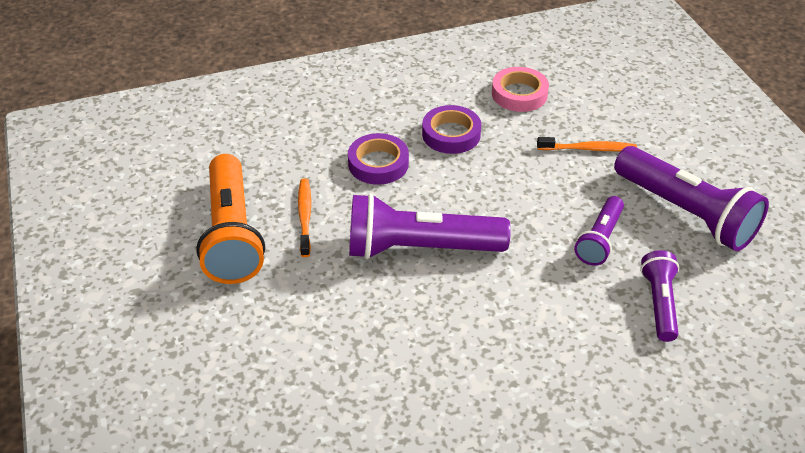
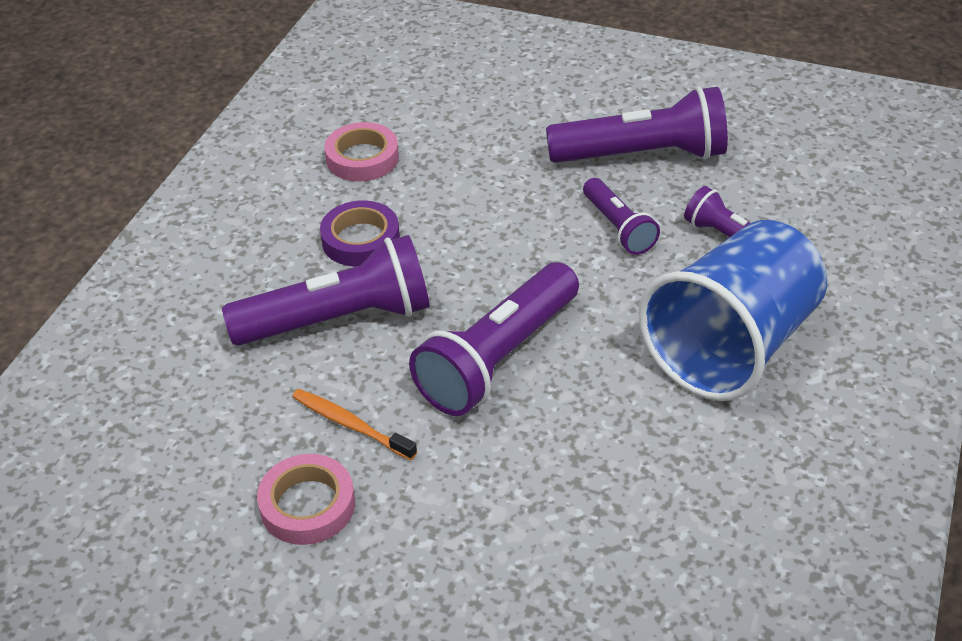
camera: 50 degrees left, 0 degrees up
orange flashlight [196,154,265,284] -> pink tape [257,454,355,545]
purple tape [348,133,409,185] -> purple flashlight [222,235,430,346]
orange toothbrush [537,137,637,151] -> none
none -> blue cup [638,220,827,401]

